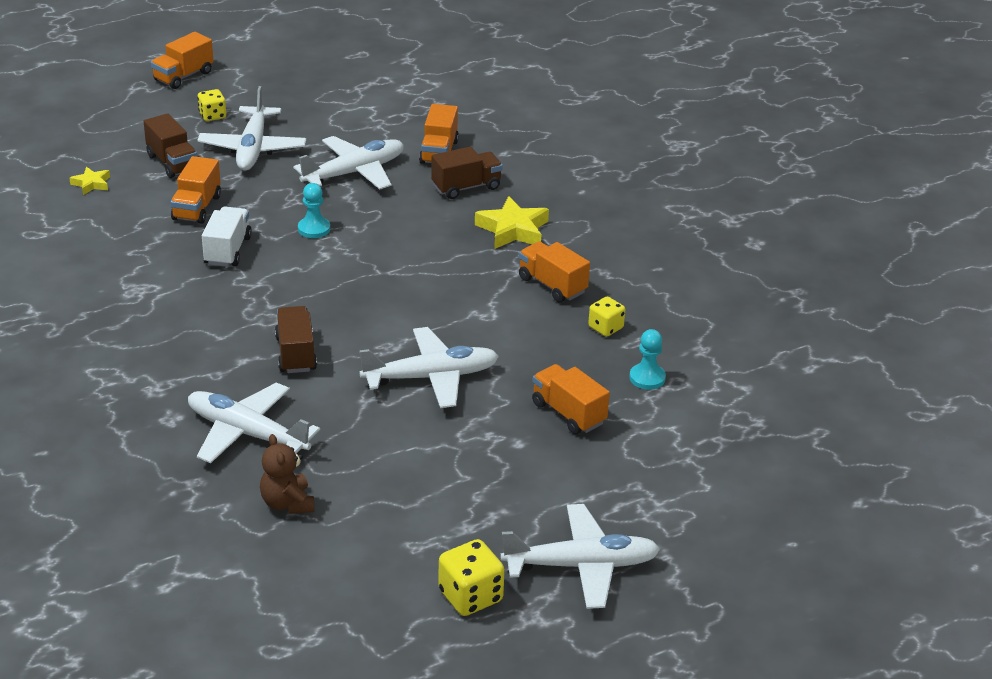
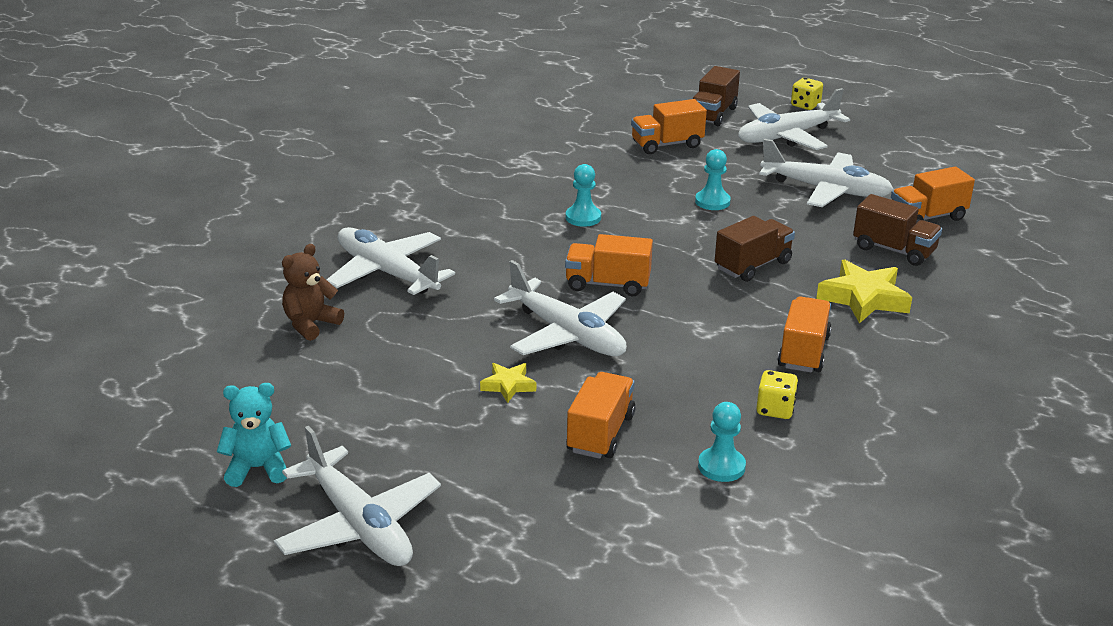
camera: 60 degrees right, 5 degrees down
yellow star [69,167,110,195] -> yellow star moved to [480,363,536,403]
orange truck [151,32,214,89] -> orange truck moved to [565,234,653,296]
white plane [188,383,320,463] -> white plane turned 45 degrees counterclockwise [326,227,455,295]
white truck [202,207,252,267] -> none
brown truck [275,306,317,373] -> brown truck moved to [715,216,795,282]
yellow dice [438,539,505,616] -> turquoise teddy bear [217,383,291,487]
none -> turquoise pawn [566,164,601,227]

